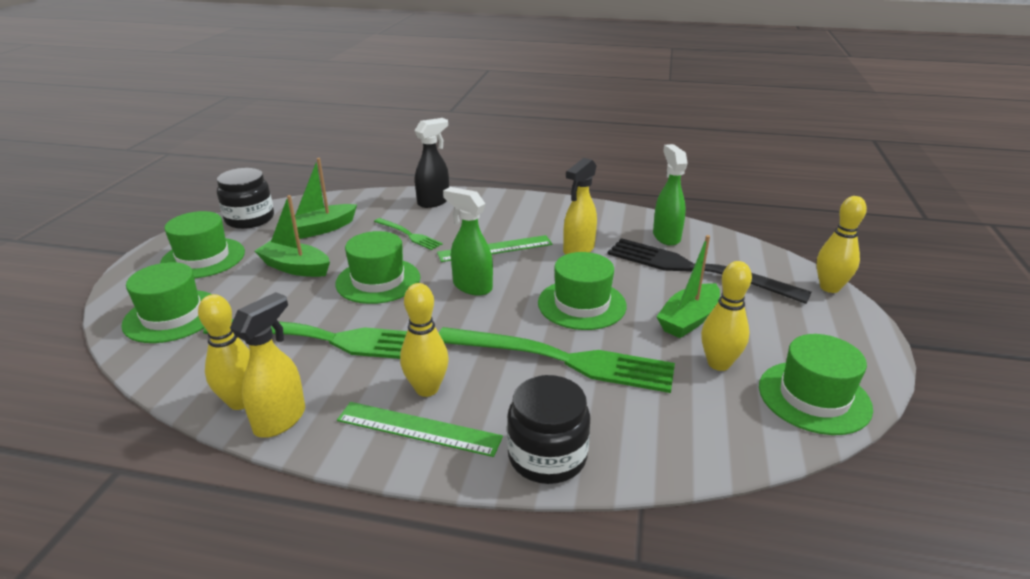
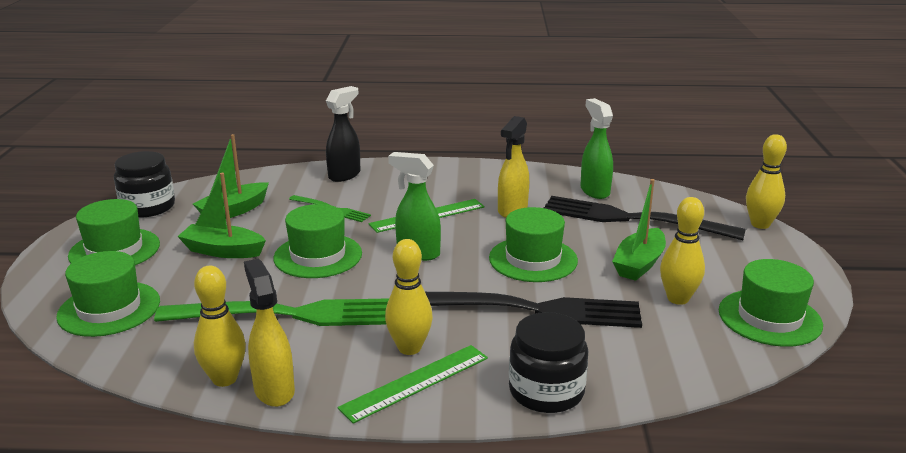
camera: 10 degrees left, 5 degrees down
yellow spray bottle [230,292,305,438] -> yellow spray bottle turned 45 degrees counterclockwise [244,259,295,407]
green ruler [337,402,503,457] -> green ruler turned 45 degrees counterclockwise [338,345,488,424]
green fork [439,327,675,393] -> black fork [425,292,642,328]

